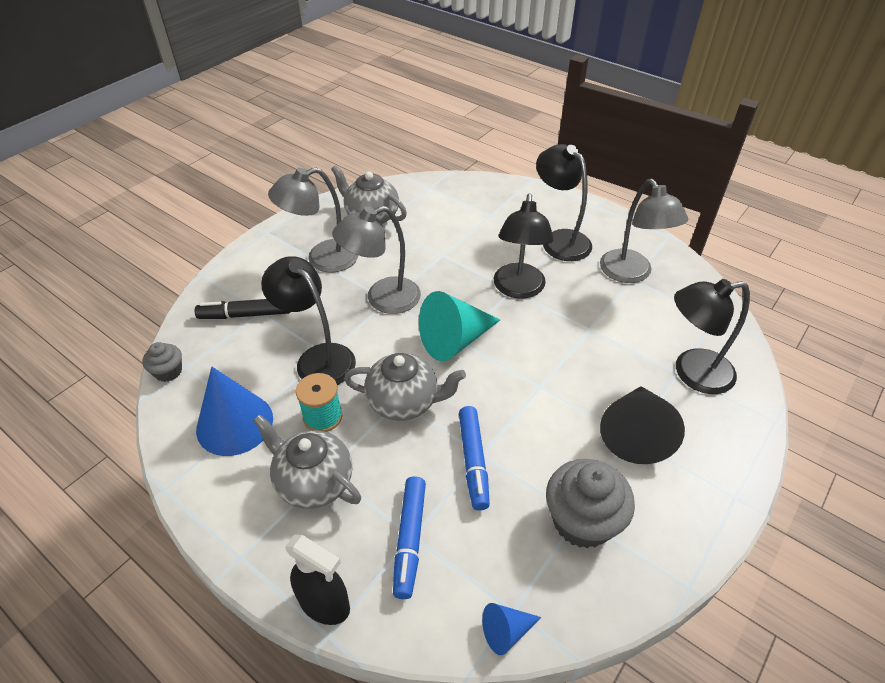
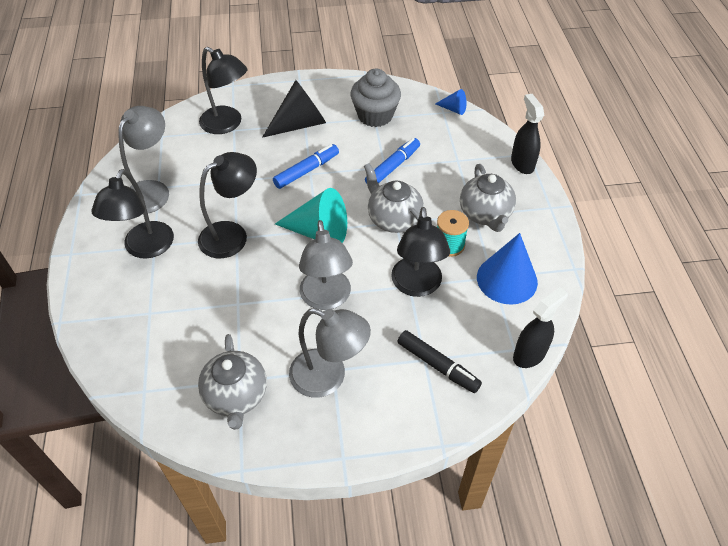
camera: 135 degrees left, 5 degrees up
grey cupcake [142,342,182,382] -> black spray bottle [513,287,568,368]
grey lamp [332,206,421,314] -> grey lamp turned 60 degrees clockwise [299,220,353,310]
blue marker [393,476,426,599] -> blue marker moved to [273,144,339,189]

